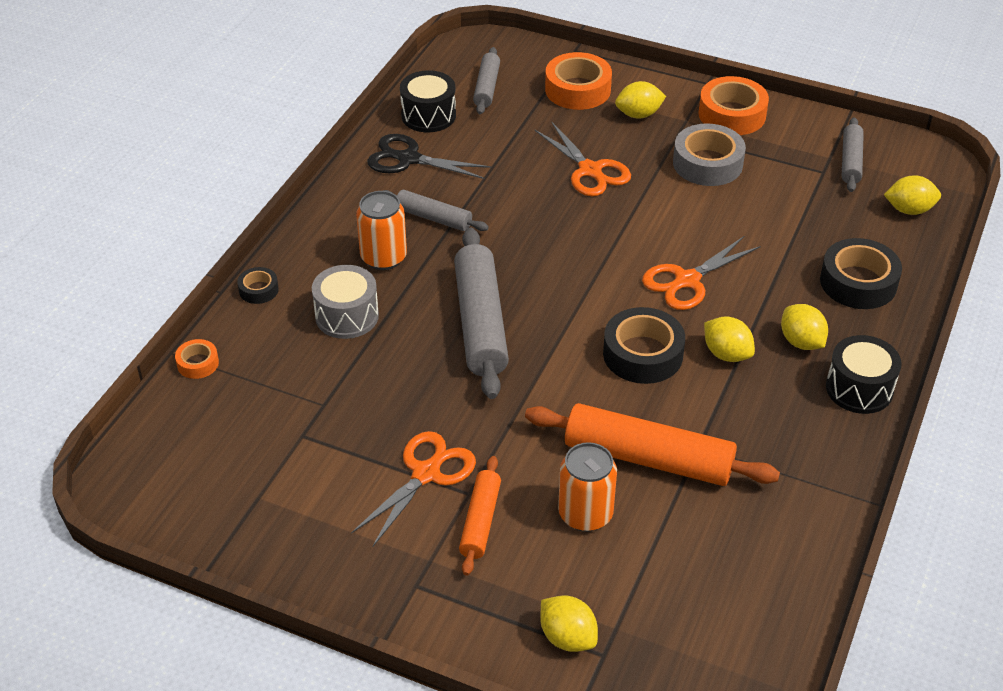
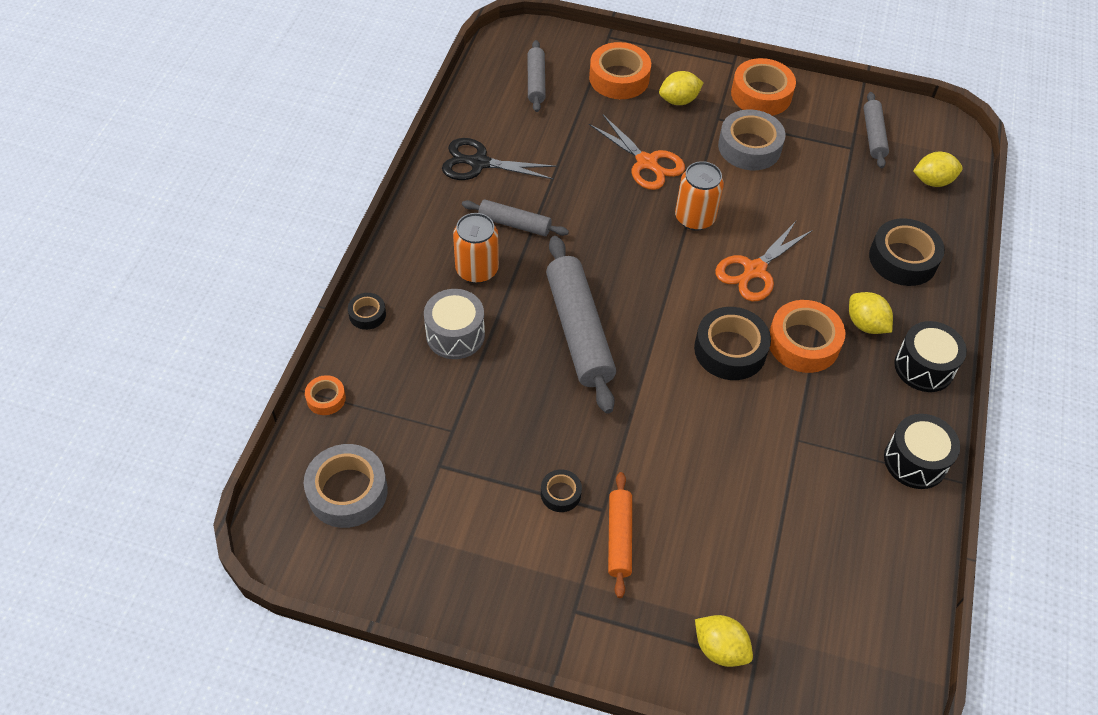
camera: 10 degrees left, 10 degrees up
orange scissors [351,431,476,547] -> black tape [541,469,582,512]
black drum [400,70,456,132] -> black drum moved to [884,414,960,489]
orange rolling pin [525,403,780,486] -> none
orange can [558,442,617,532] -> orange can moved to [675,161,724,231]
yellow lemon [704,316,755,362] -> orange tape [769,300,846,373]
none -> grey tape [304,444,388,528]

